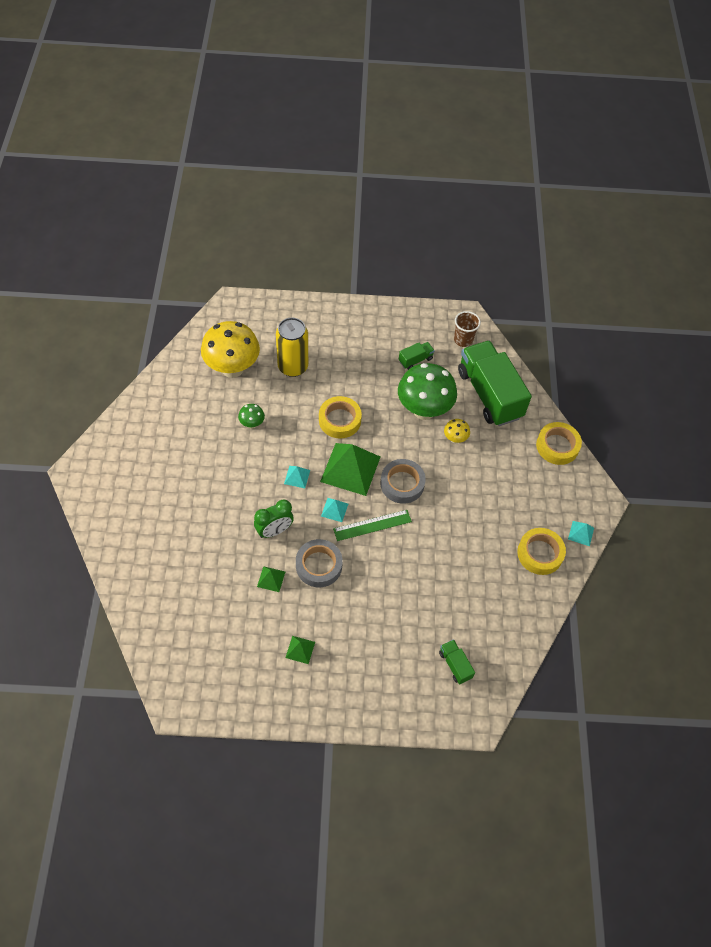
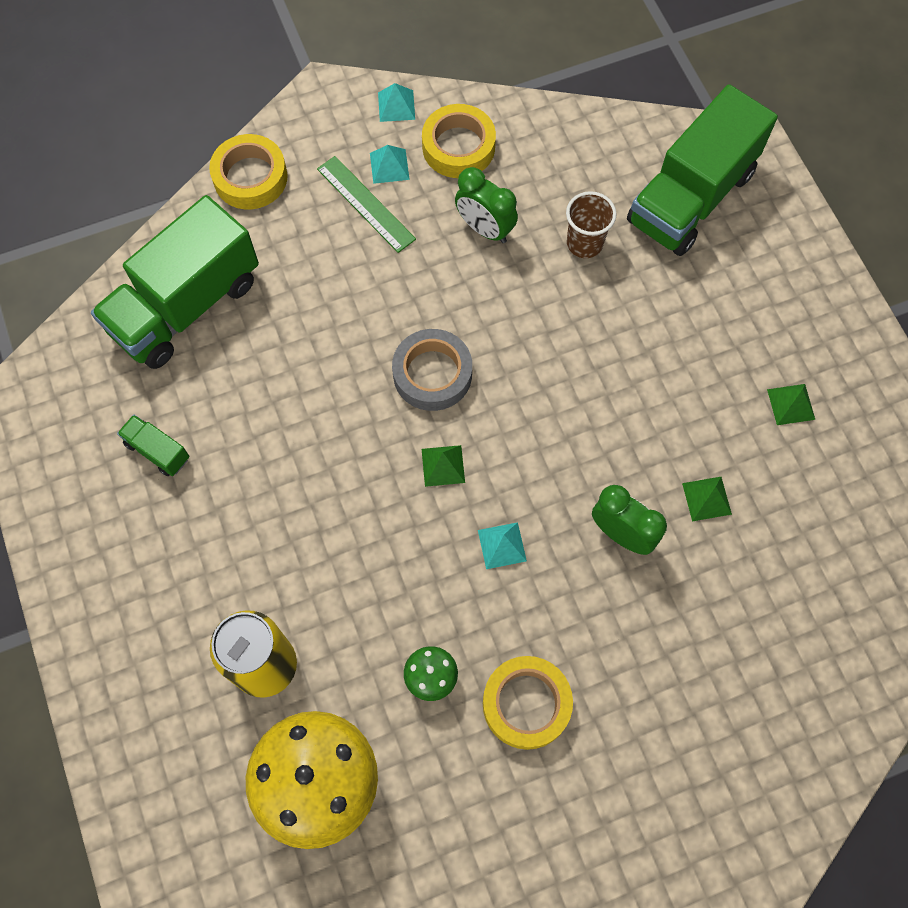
camera: 110 degrees left, 10 degrees up
grey tape [296,539,343,587] -> none
yellow tape [319,396,362,438] -> yellow tape moved to [483,656,573,750]
green pyramid [320,443,380,496] -> green pyramid [422,445,465,487], size x0.45
turquoise pyramid [321,498,348,522] -> turquoise pyramid moved to [370,145,410,184]
green ruler [333,510,412,541] -> green ruler moved to [317,156,416,253]
green mushroom [398,363,457,420] -> none
green truck [439,639,475,684] -> green truck [627,84,778,256], size x2.41
yellow mushroom [444,419,470,443] -> none
brown cup [454,311,481,347] -> brown cup moved to [566,191,617,258]
none -> green clock [455,167,518,243]

